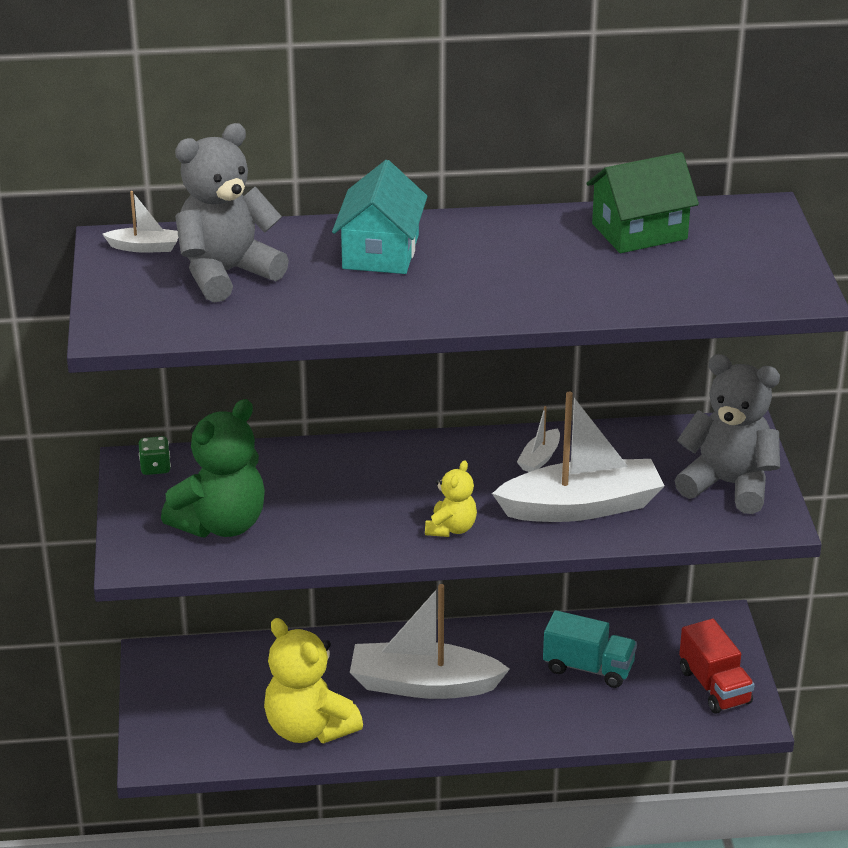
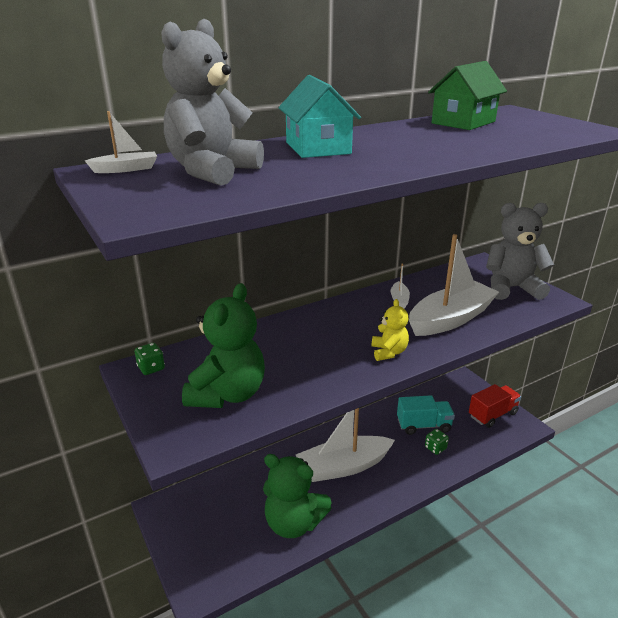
camera: 25 degrees left, 5 degrees down
yellow teddy bear [264,618,363,743] -> green teddy bear [263,454,332,538]
red truck [679,619,755,714] -> red truck turned 75 degrees counterclockwise [469,384,521,428]
none -> green dice [425,429,449,455]

